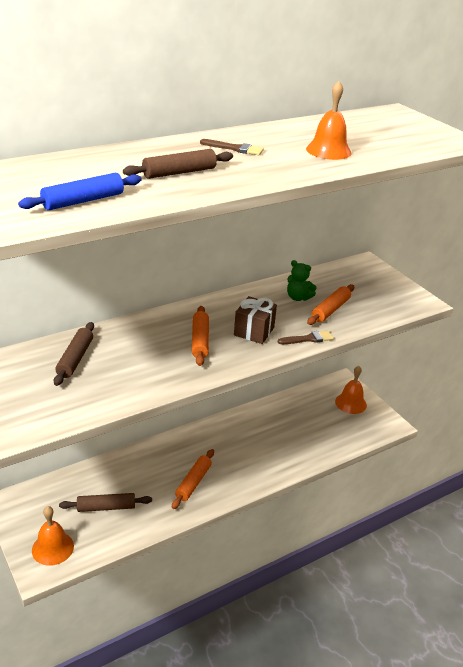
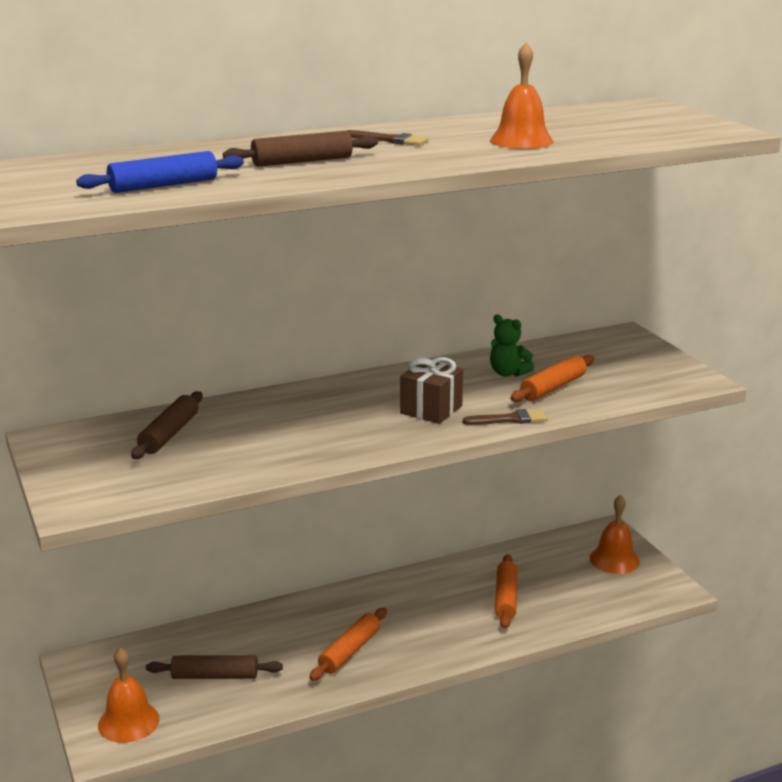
camera: 10 degrees right, 10 degrees down
orange rolling pin [192,306,209,366] -> orange rolling pin moved to [495,554,517,629]

